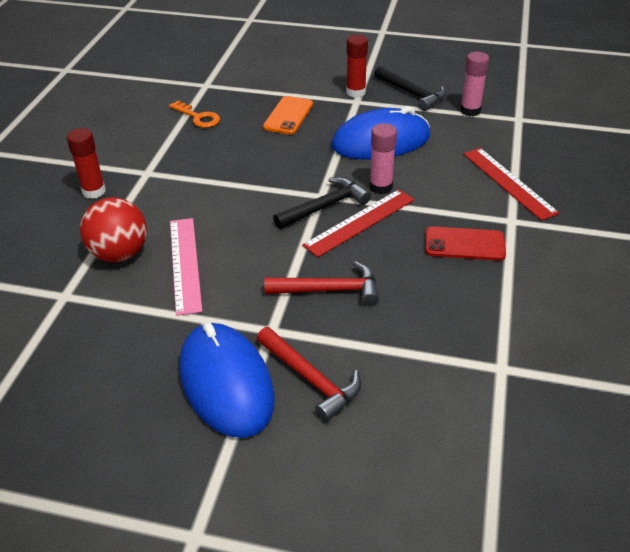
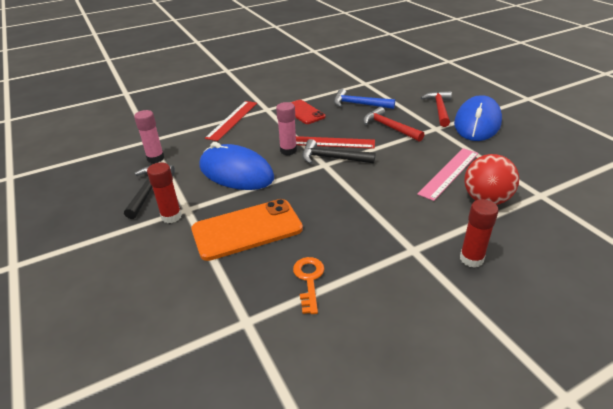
camera: 130 degrees left, 5 degrees down
orange phone [263,96,313,135] -> orange phone [191,199,303,261], size x1.59
none -> blue hammer [334,89,395,109]

